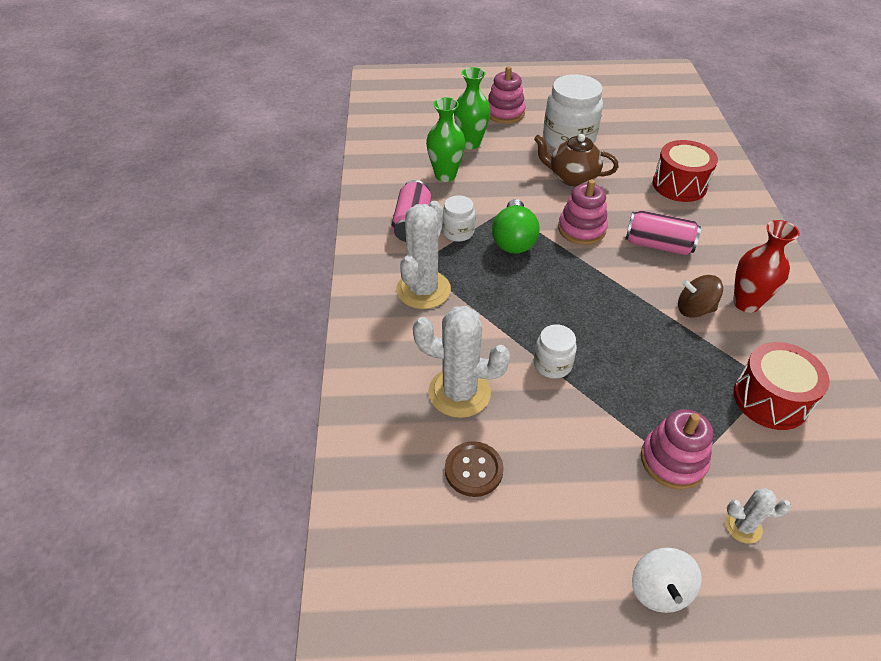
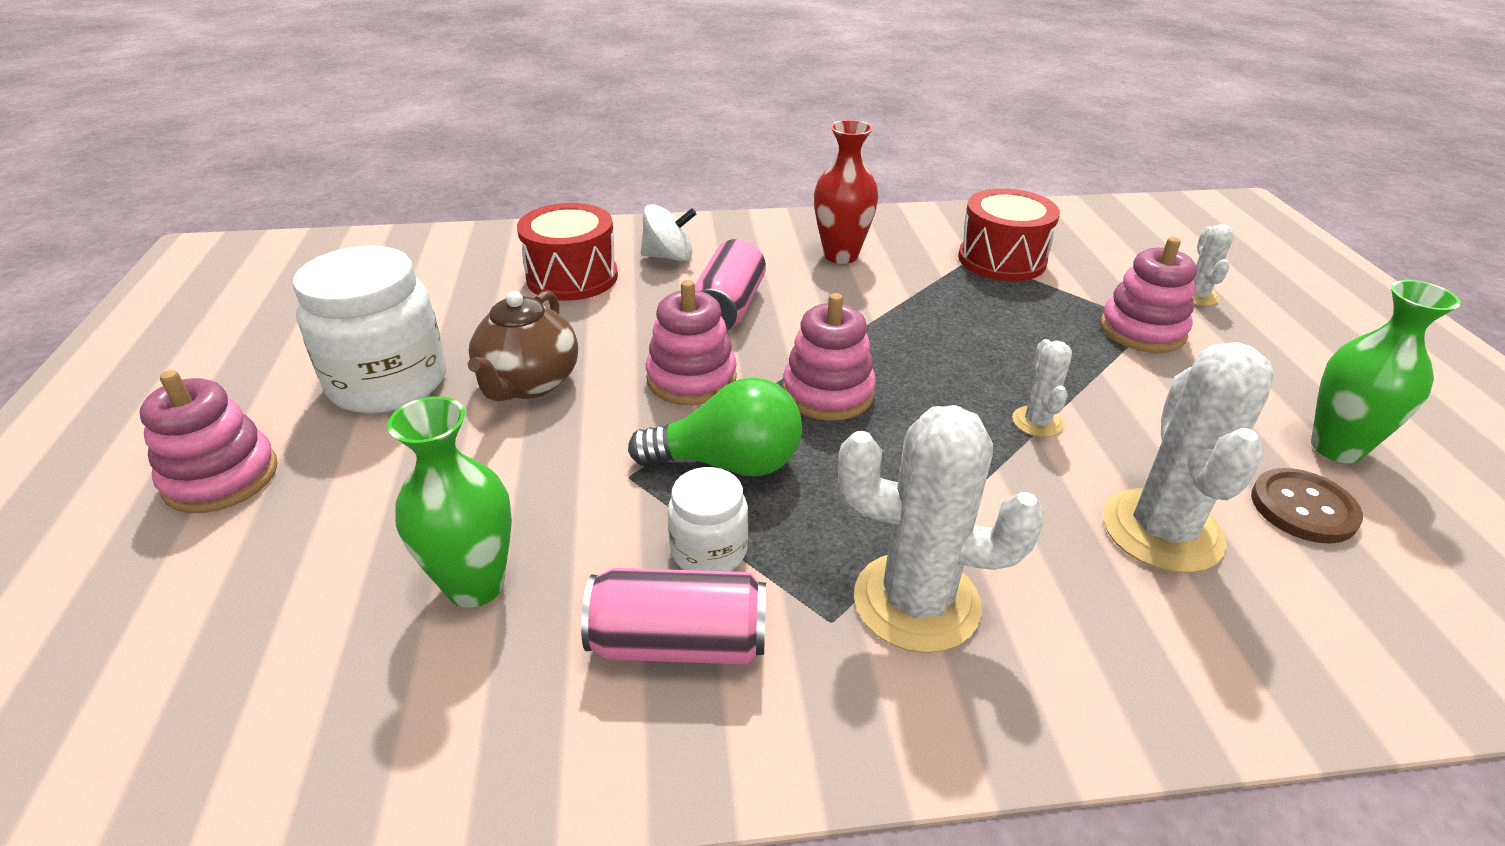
camera: 95 degrees left, 10 degrees down
green vase [454,67,491,149] -> green vase moved to [1311,280,1461,463]
white jar [534,324,577,379] -> white cactus [1012,339,1072,437]
white spinning top [632,547,702,613] -> white spinning top moved to [641,204,696,261]
brown spinning top [678,275,723,318] -> none
none -> pink stacking toy [783,293,876,421]

